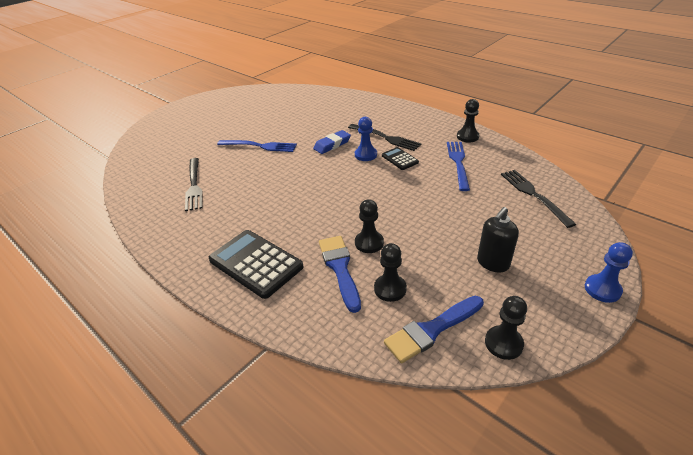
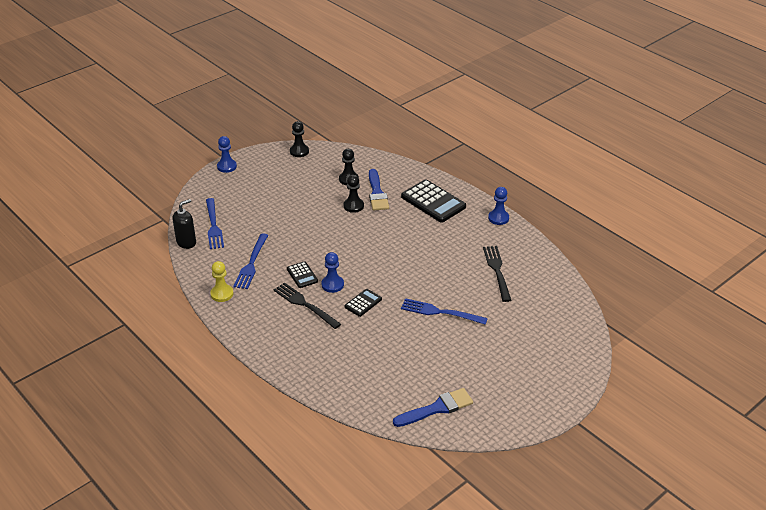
camera: 175 degrees left, 0 degrees up
blue eraser [313,130,351,154] -> black calculator [345,289,382,317]
blue brush [384,296,484,363] -> blue brush moved to [393,388,473,427]
black pawn [457,99,479,143] -> yellow pawn [210,261,234,302]
black soap dispenser [477,207,519,272] -> black soap dispenser moved to [172,199,196,249]
black fork [501,170,577,228] -> blue fork [206,198,224,249]
none -> blue pawn [488,187,509,225]

